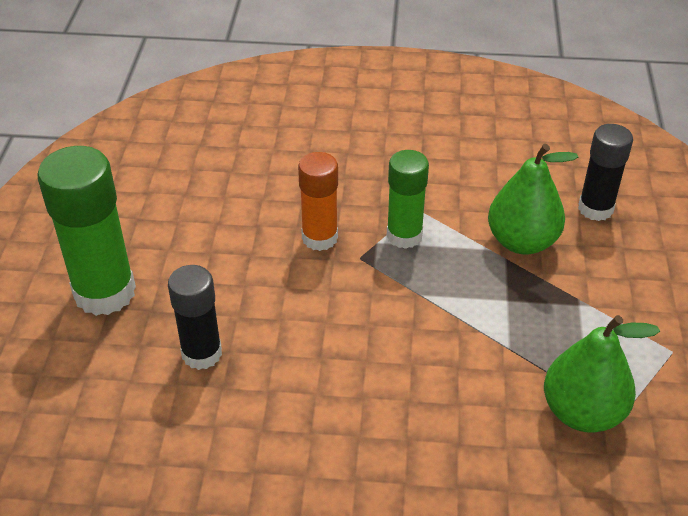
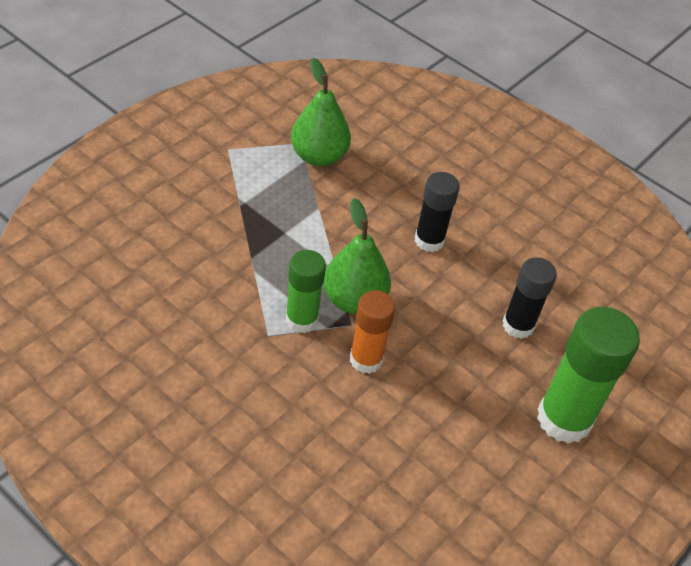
camera: 150 degrees left, 5 degrees up
green pear [488,144,579,255] -> green pear moved to [323,198,391,314]
black glue stick [578,124,633,221] -> black glue stick moved to [415,172,460,252]

